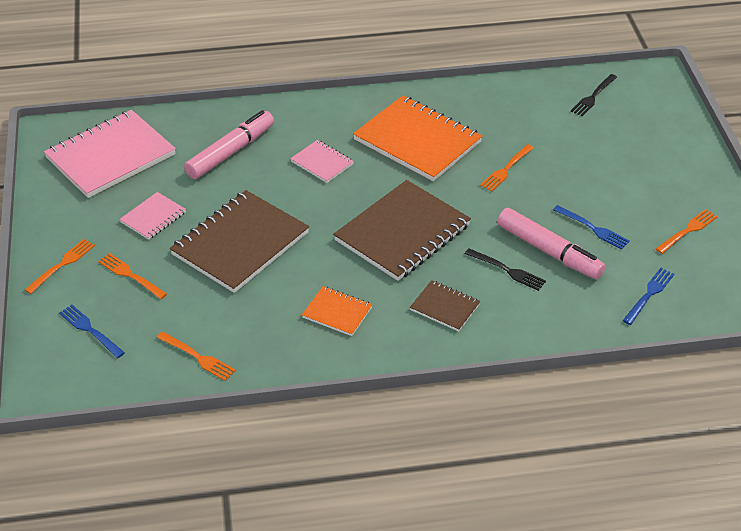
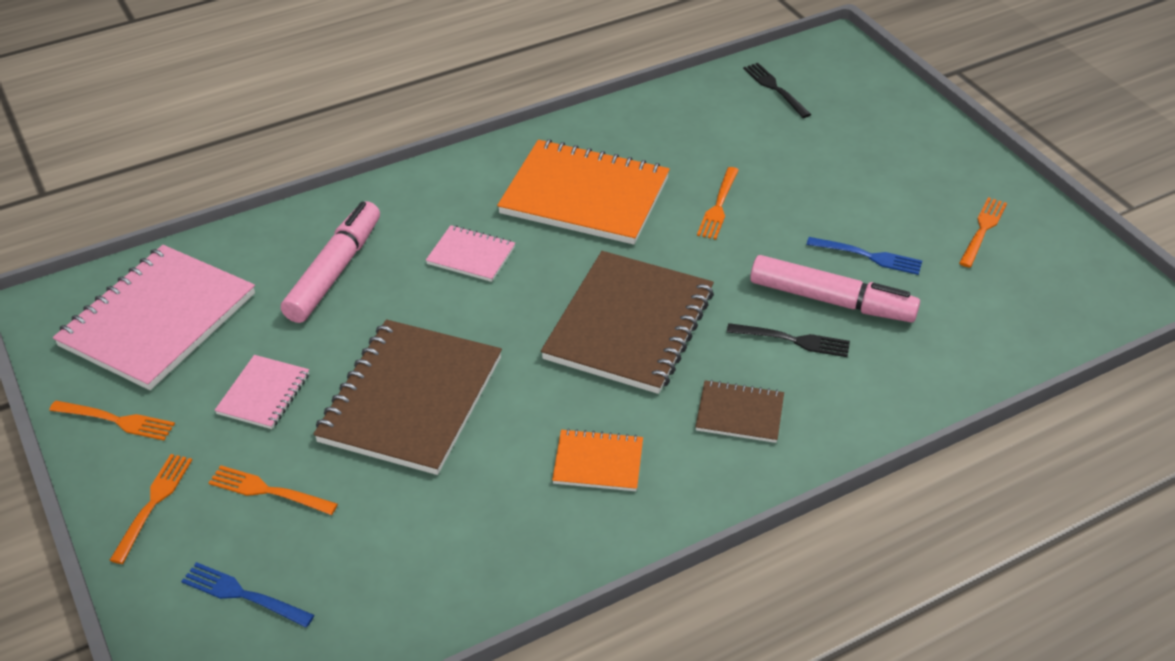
camera: 20 degrees left, 0 degrees up
orange fork [157,332,236,381] -> orange fork moved to [49,401,175,440]
black fork [571,74,617,116] -> black fork turned 135 degrees clockwise [743,63,811,118]
blue fork [623,268,674,325] -> none

